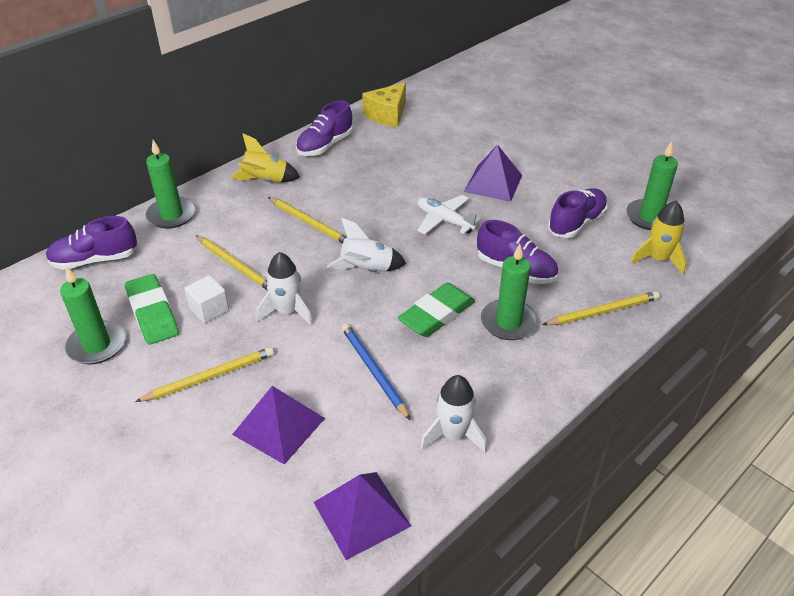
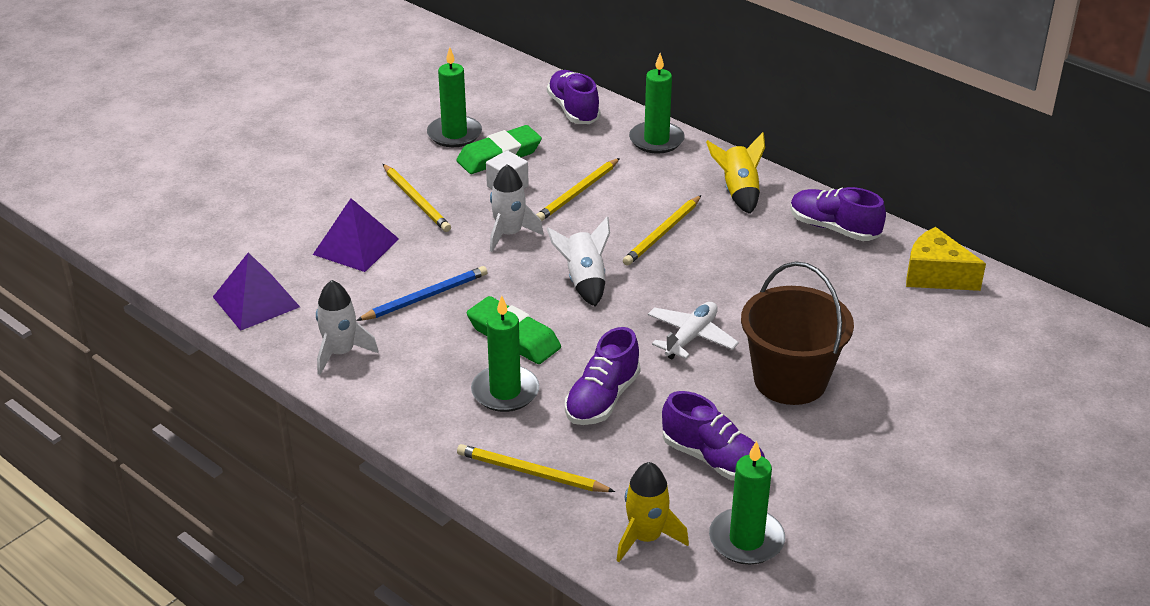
camera: 85 degrees right, 5 degrees down
purple pyramid [464,145,522,202] -> brown bucket [741,261,854,405]
yellow pencil [542,291,660,325] -> yellow pencil turned 135 degrees clockwise [457,444,615,492]

